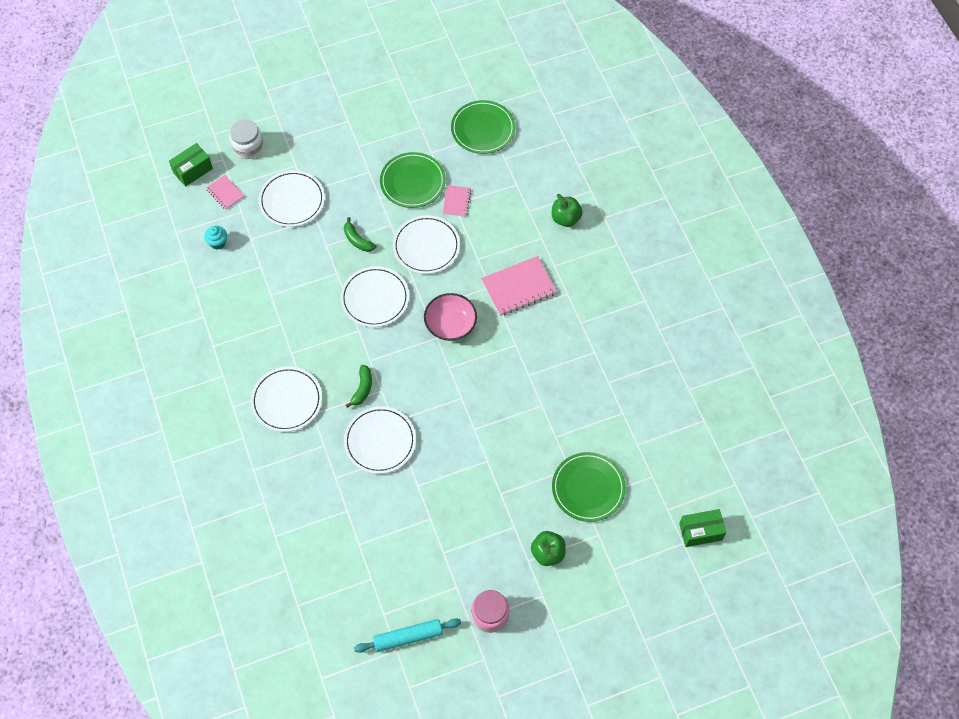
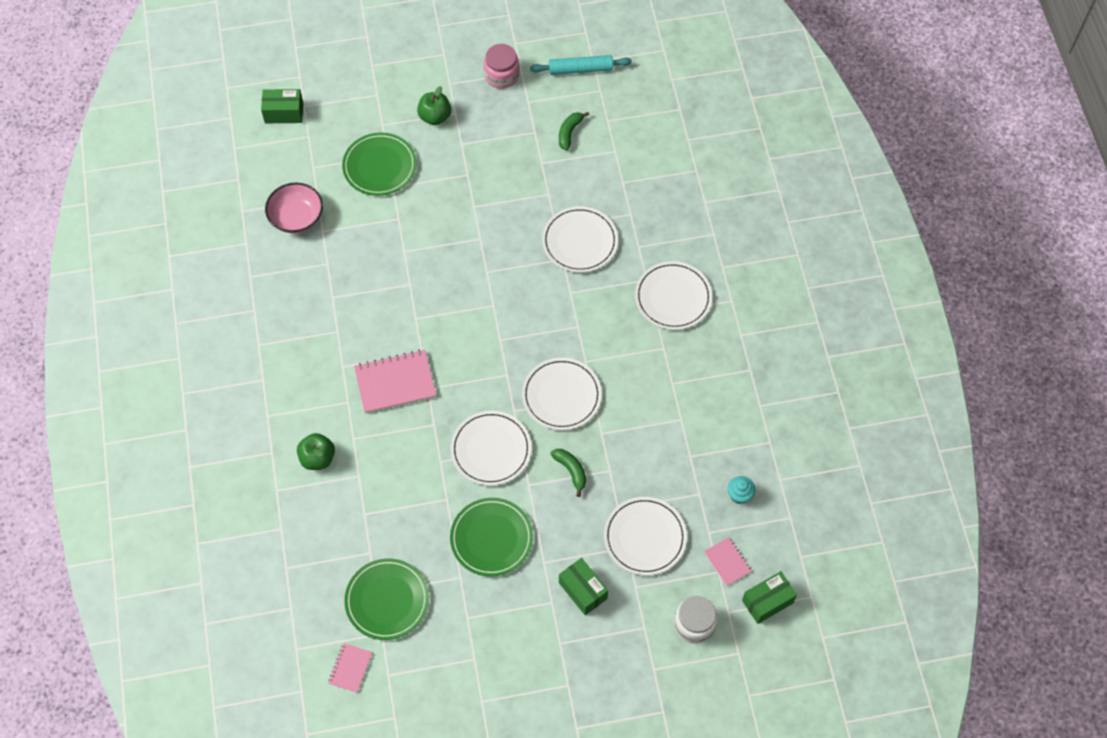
camera: 170 degrees left, 0 degrees up
green banana [346,365,372,408] -> green banana moved to [559,112,589,151]
pink bowl [424,293,477,341] -> pink bowl moved to [265,183,323,233]
pink notebook [443,185,471,217] -> pink notebook moved to [328,643,372,693]
none -> green box [559,558,608,615]

